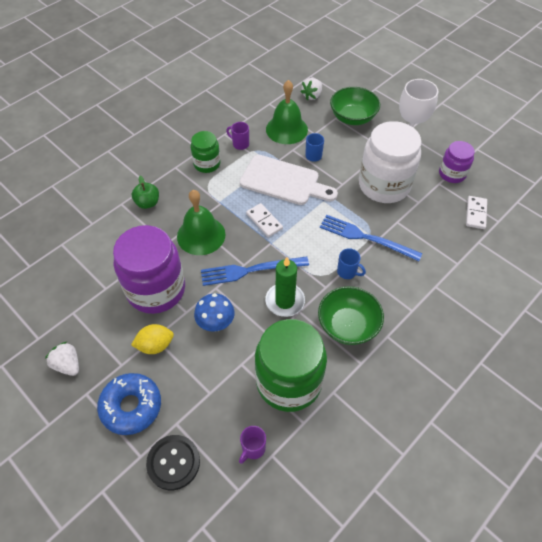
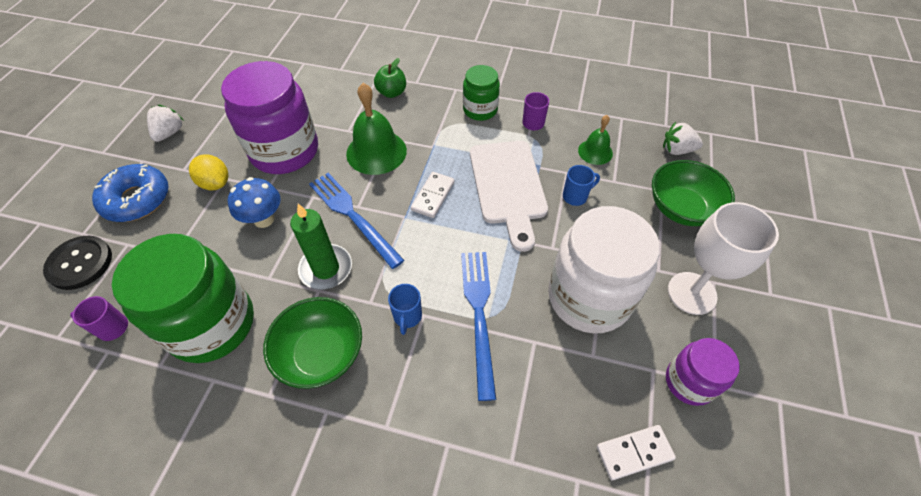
camera: 60 degrees right, 0 degrees up
green bell [266,80,308,144] -> green bell [578,115,613,165], size x0.57

